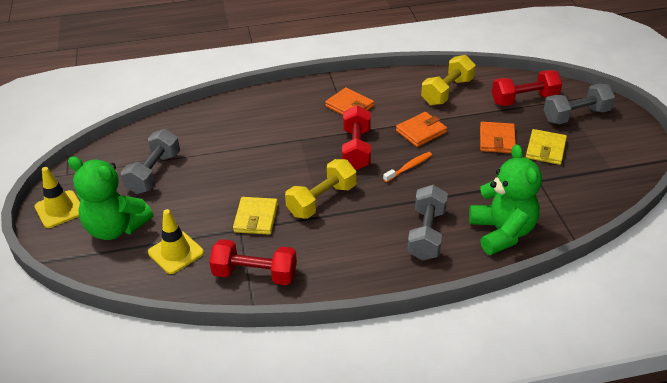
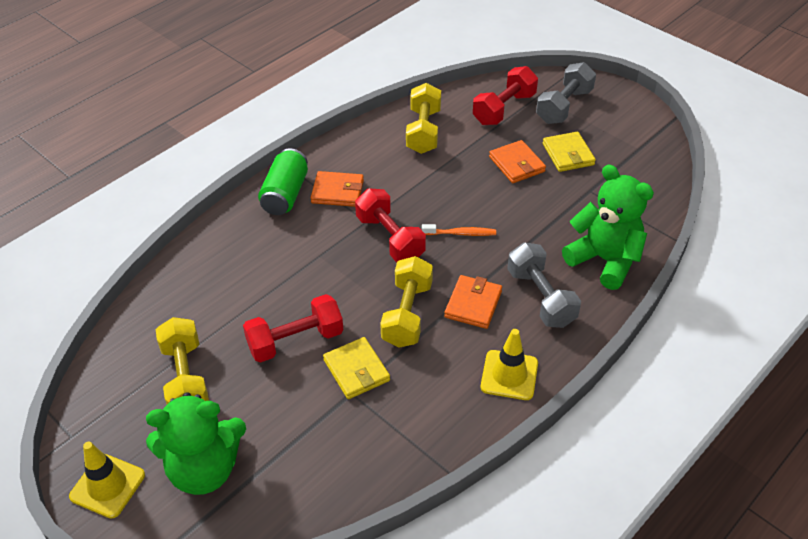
camera: 35 degrees left, 5 degrees up
grey dumbbell [121,129,180,194] -> yellow dumbbell [155,317,209,404]
yellow traffic cone [148,209,204,274] -> yellow traffic cone moved to [481,329,538,400]
red dumbbell [209,239,297,285] -> red dumbbell moved to [243,294,343,363]
orange toothbrush [383,152,432,182] -> orange toothbrush turned 75 degrees clockwise [422,224,496,236]
orange wallet [396,112,447,147] -> orange wallet moved to [444,275,502,329]
none -> green can [258,148,308,215]

